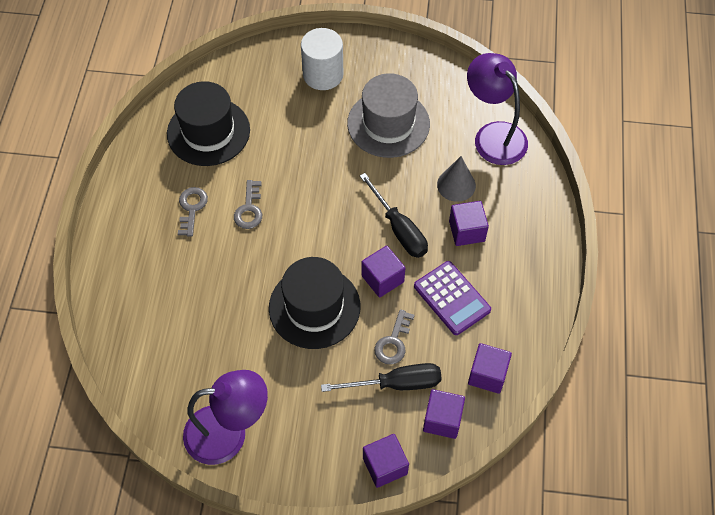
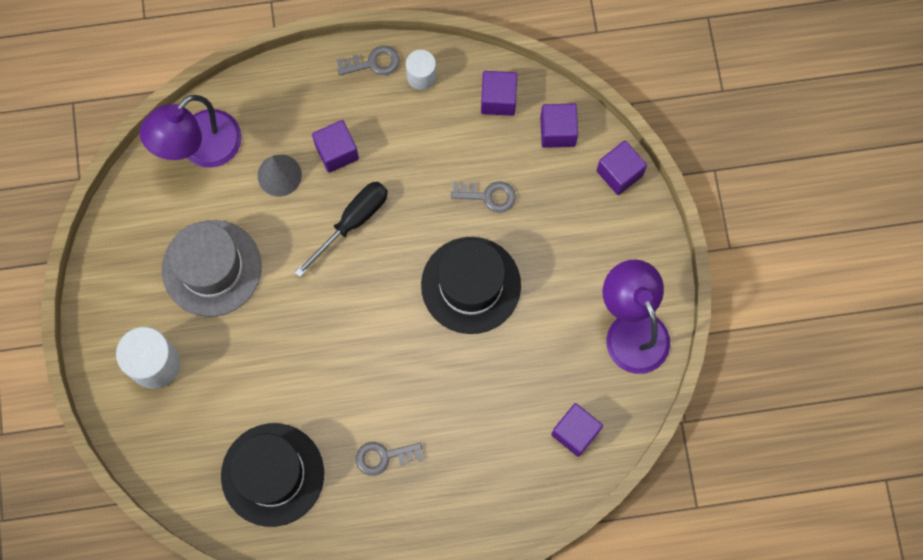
camera: 105 degrees left, 15 degrees up
grey key [234,180,262,229] -> grey key moved to [336,46,400,75]
black screwdriver [321,363,442,392] -> none
purple cube [361,246,405,298] -> purple cube moved to [551,403,603,457]
purple calculator [414,261,491,335] -> none
none -> white cylinder [406,50,436,90]

